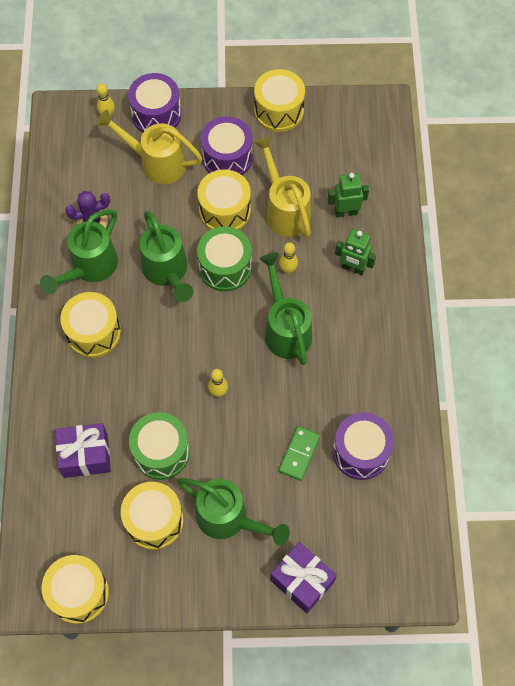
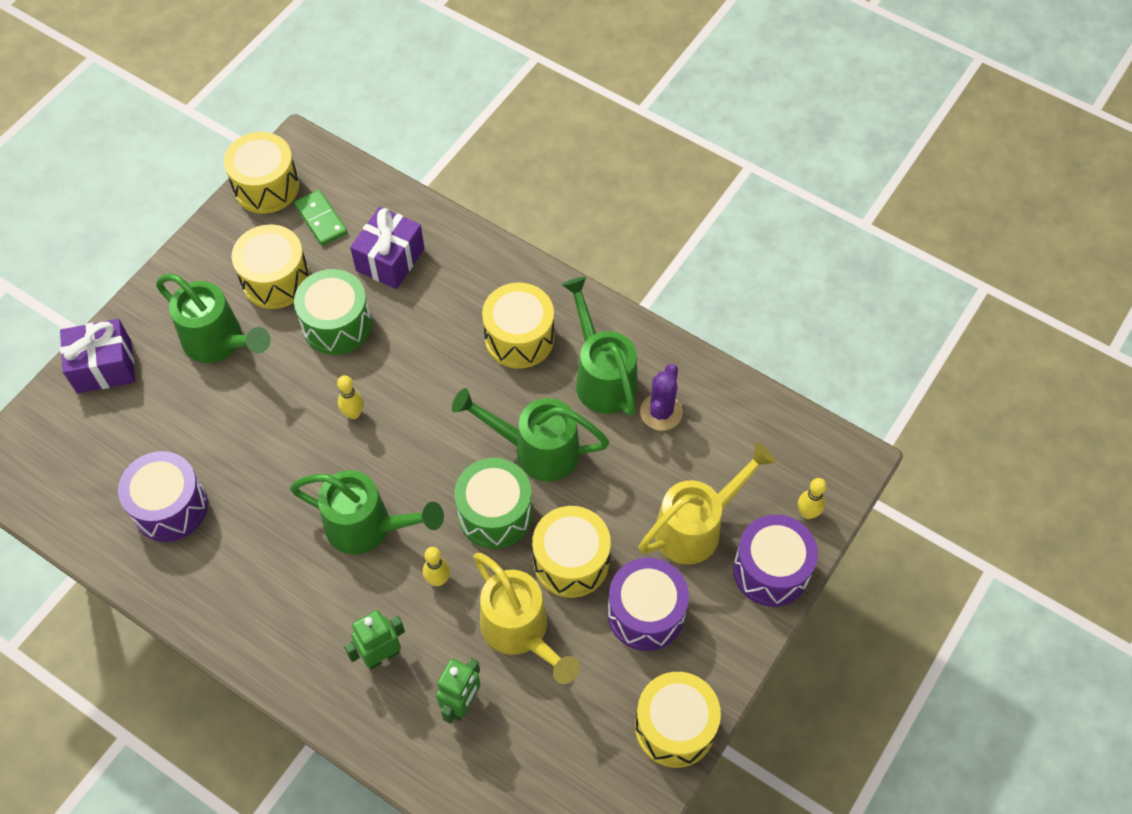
camera: 125 degrees right, 5 degrees down
green watering can [177,478,290,546] -> green watering can turned 120 degrees counterclockwise [156,274,271,363]
yellow watering can [254,136,311,237] -> yellow watering can turned 45 degrees clockwise [473,553,580,684]
green domino [279,426,320,481] -> green domino moved to [294,190,347,246]

